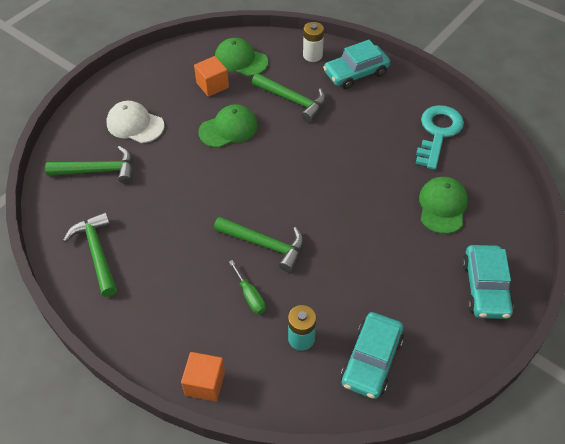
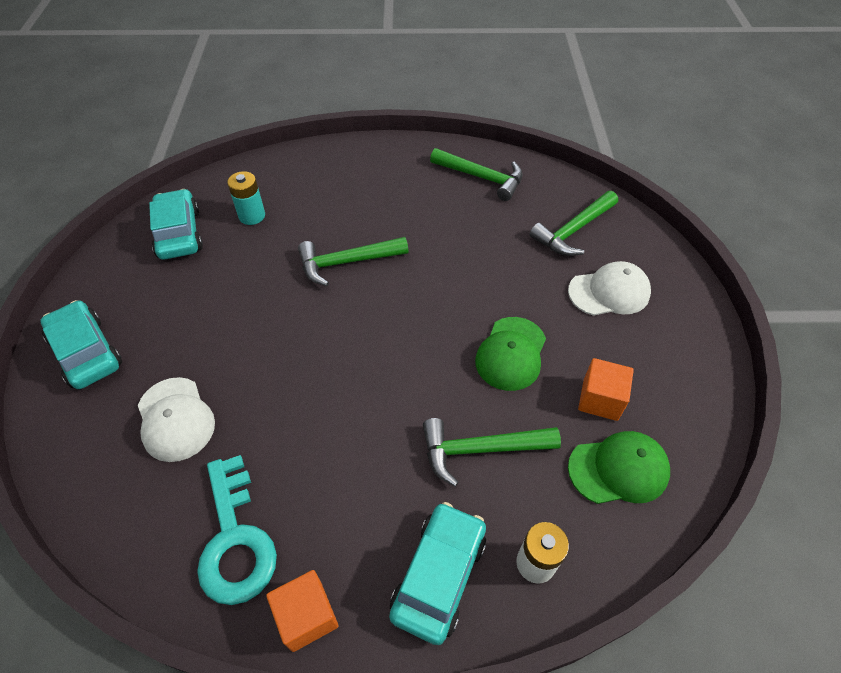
camera: 140 degrees right, 0 degrees up
orange cube [181,352,225,401] -> orange cube moved to [266,570,338,652]
green screwdriver [229,260,266,314] -> none
green cap [419,177,468,234] -> white cap [138,377,215,462]

